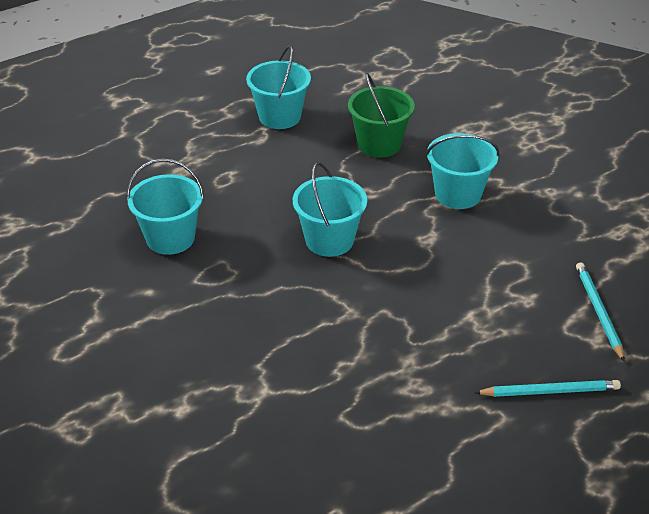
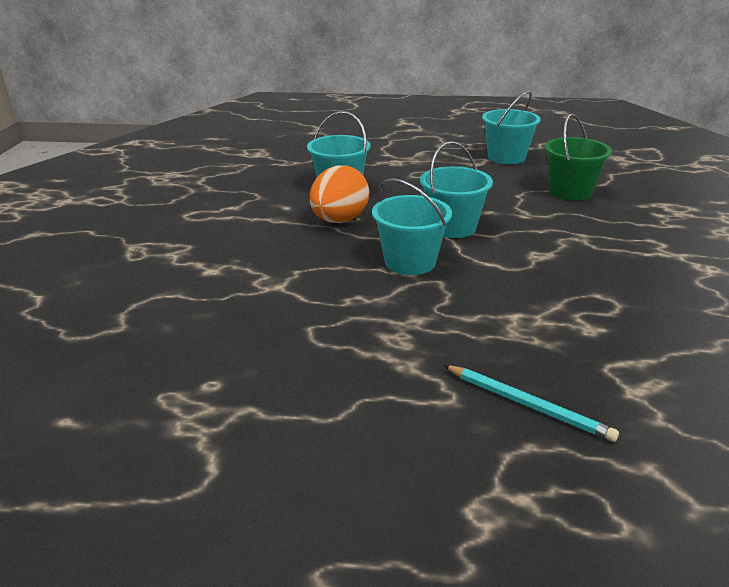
camera: 40 degrees right, 10 degrees down
turquoise bucket [426,133,500,209] -> turquoise bucket moved to [372,178,452,275]
turquoise pencil [576,262,625,362] -> none
none -> orange egg [310,166,369,223]

